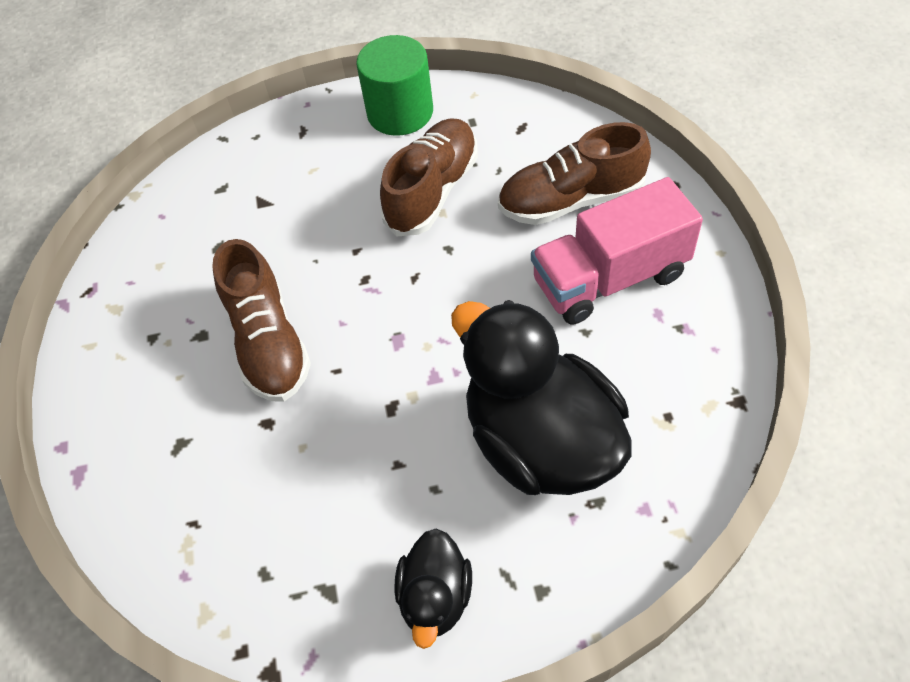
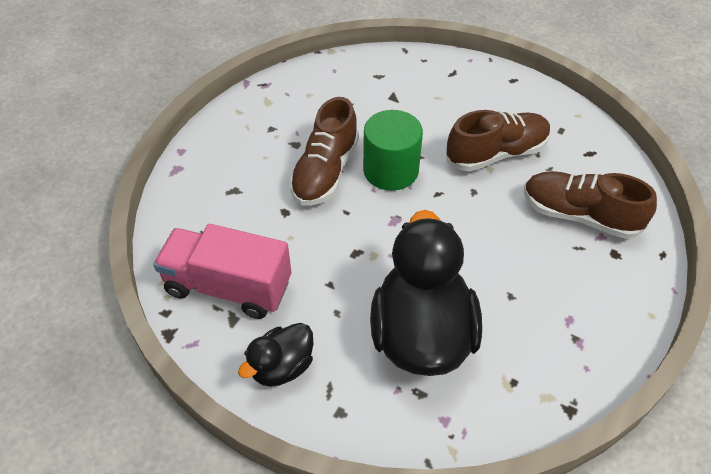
camera: 35 degrees right, 5 degrees down
green cylinder [356,35,433,136] -> green cylinder moved to [363,110,423,191]
pink truck [531,177,703,324] -> pink truck moved to [153,224,291,319]

